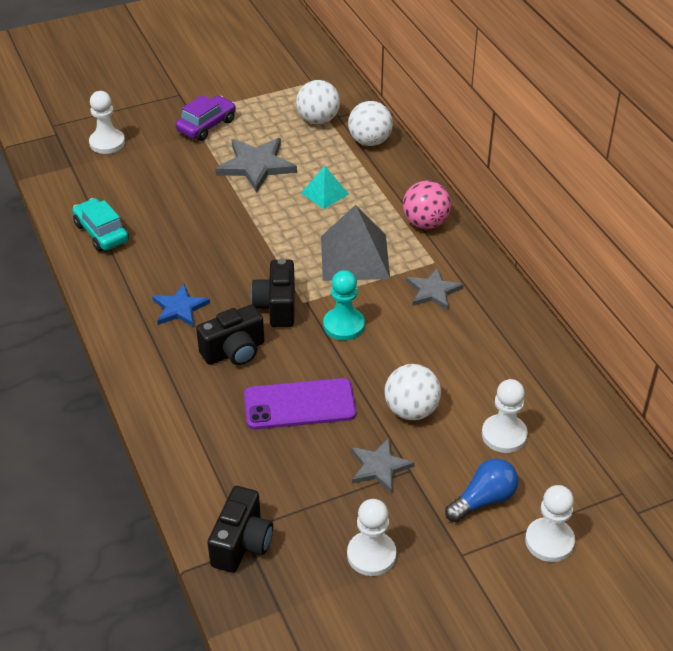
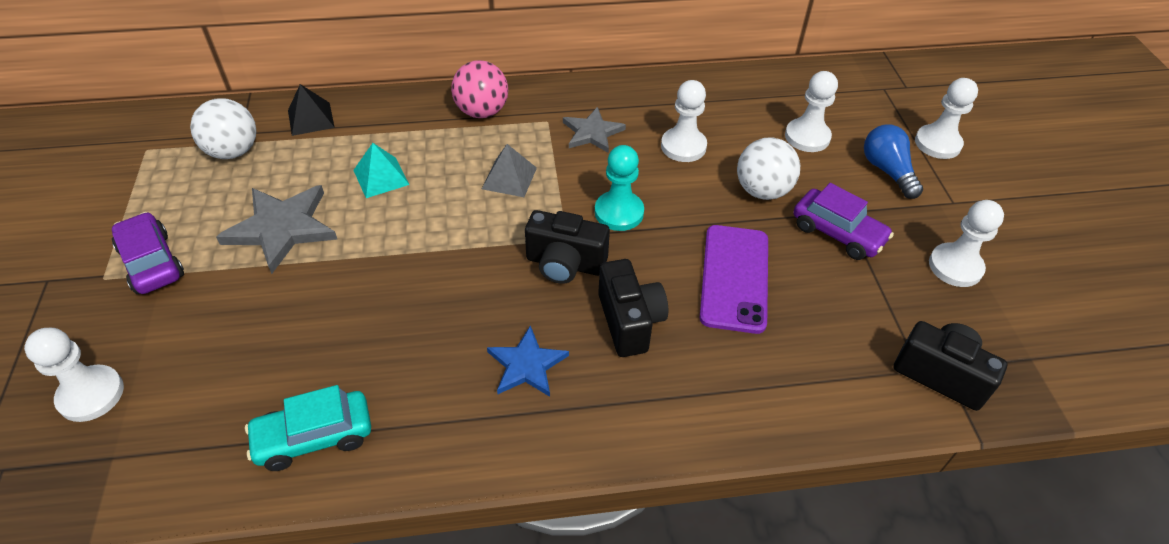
camera: 75 degrees left, 5 degrees up
grey pyramid [321,205,390,281] -> grey pyramid [482,144,537,197], size x0.55
white ball [348,101,393,146] -> black pyramid [288,84,335,136]
grey star [351,438,414,493] -> purple car [793,183,894,260]
none -> white pawn [661,80,707,162]

